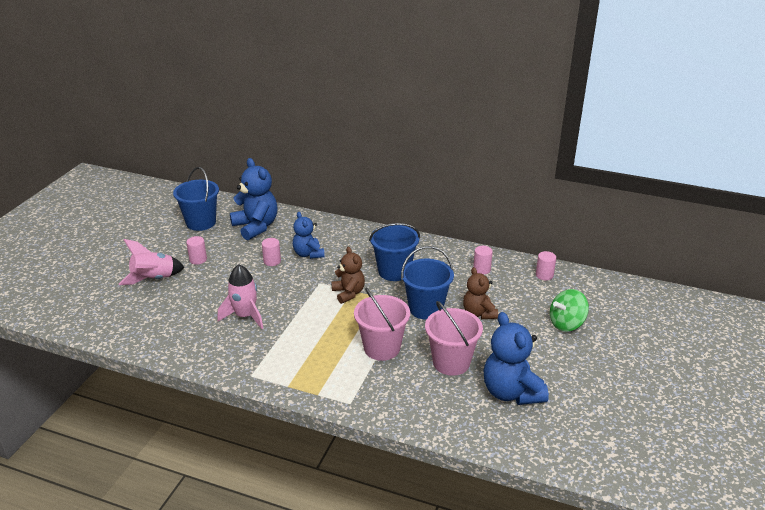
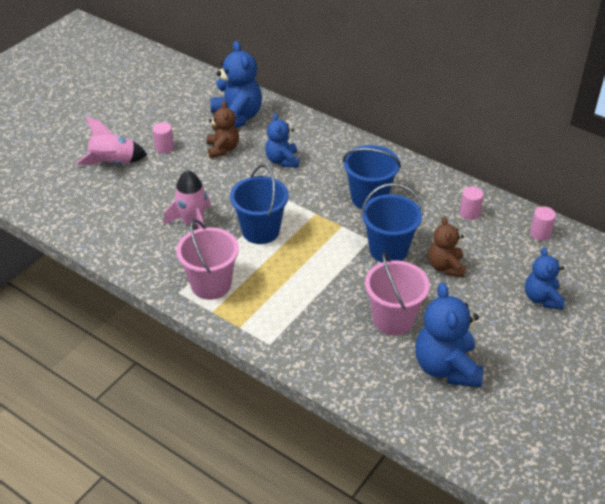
camera: 15 degrees right, 10 degrees up
blue bucket [173,167,219,231] -> blue bucket moved to [230,165,289,244]
pink cylinder [262,238,281,266] -> none
brown teddy bear [331,247,365,304] -> brown teddy bear moved to [207,101,239,158]
pink bucket [354,288,410,361] -> pink bucket moved to [176,219,239,300]
green spinning top [550,289,589,332] -> blue teddy bear [525,247,565,310]

